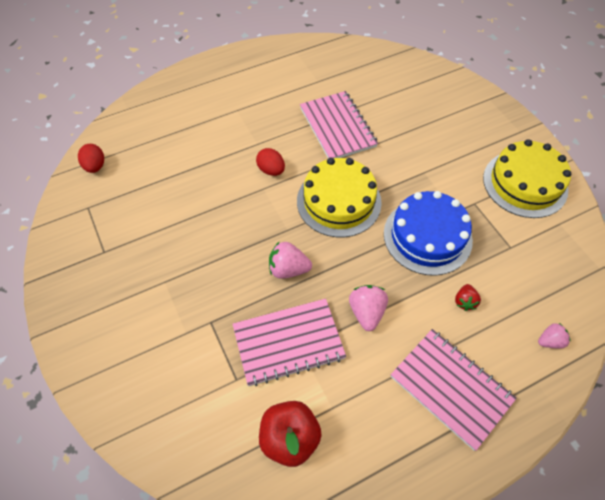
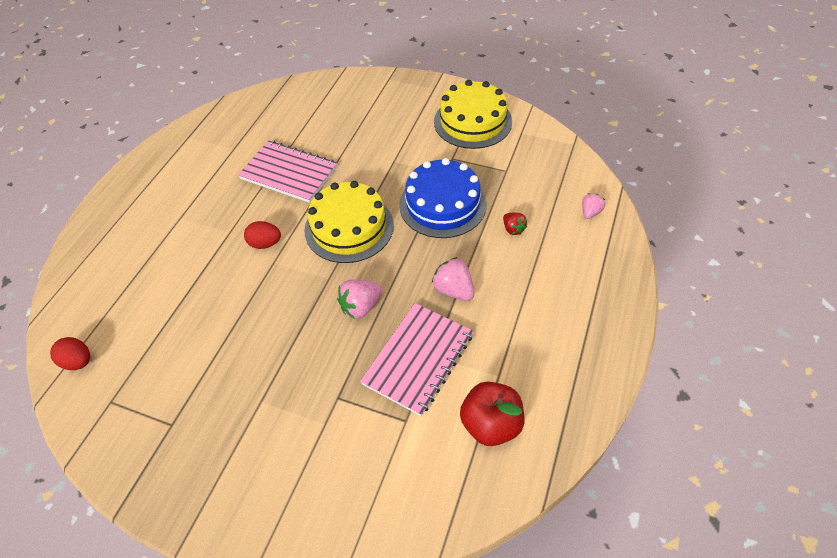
camera: 40 degrees left, 5 degrees down
pink notebook [391,329,517,451] -> none

